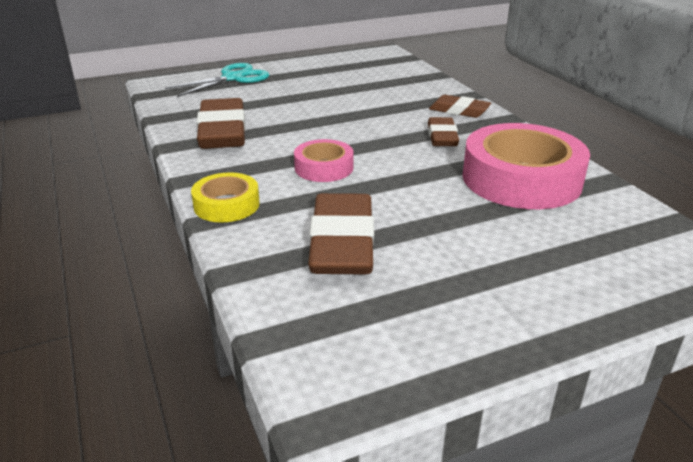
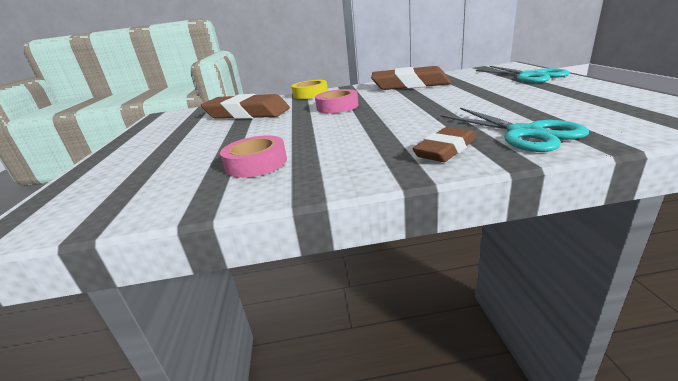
camera: 110 degrees right, 5 degrees down
brown eraser [428,117,459,146] -> none
pink tape [463,123,590,209] -> pink tape [220,135,287,178], size x0.52
none -> turquoise scissors [440,108,589,152]

